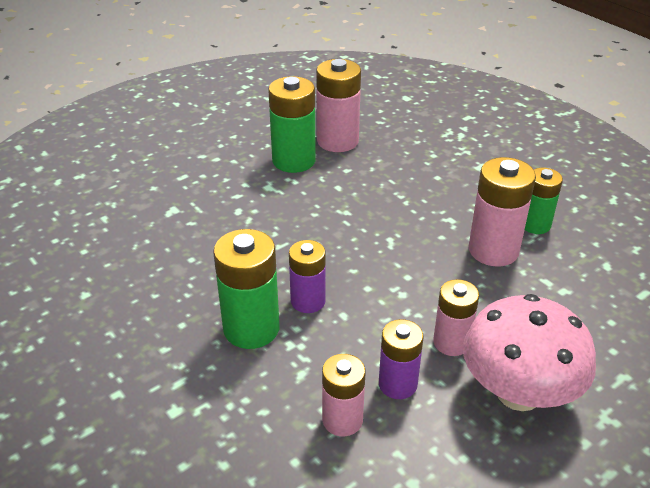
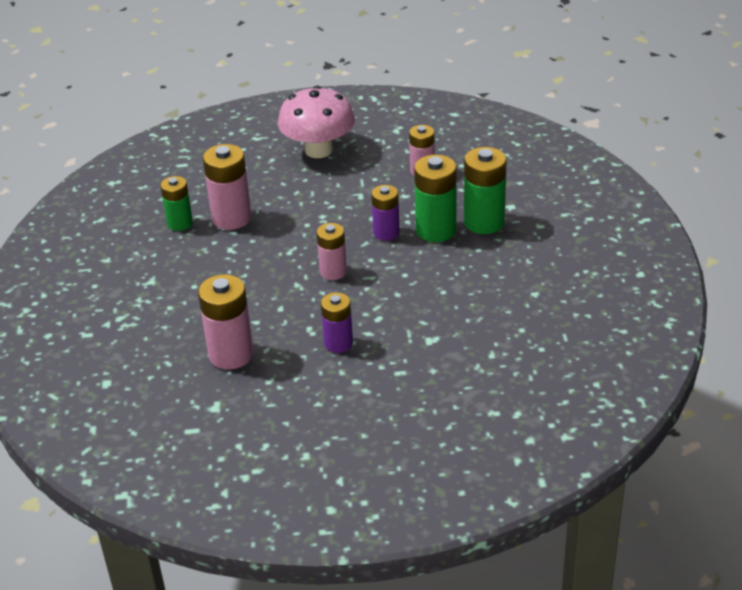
camera: 145 degrees left, 0 degrees up
green battery [268,76,316,173] -> green battery moved to [464,147,506,234]
purple battery [379,319,424,399] -> purple battery moved to [321,293,353,353]
pink battery [433,279,479,356] -> pink battery moved to [316,223,347,280]

